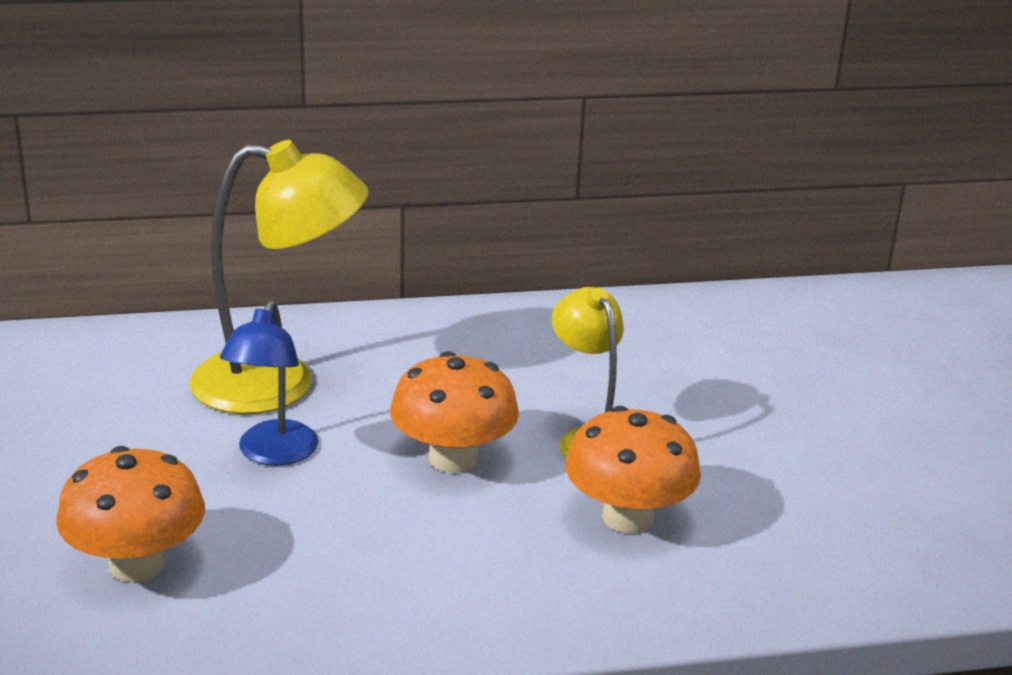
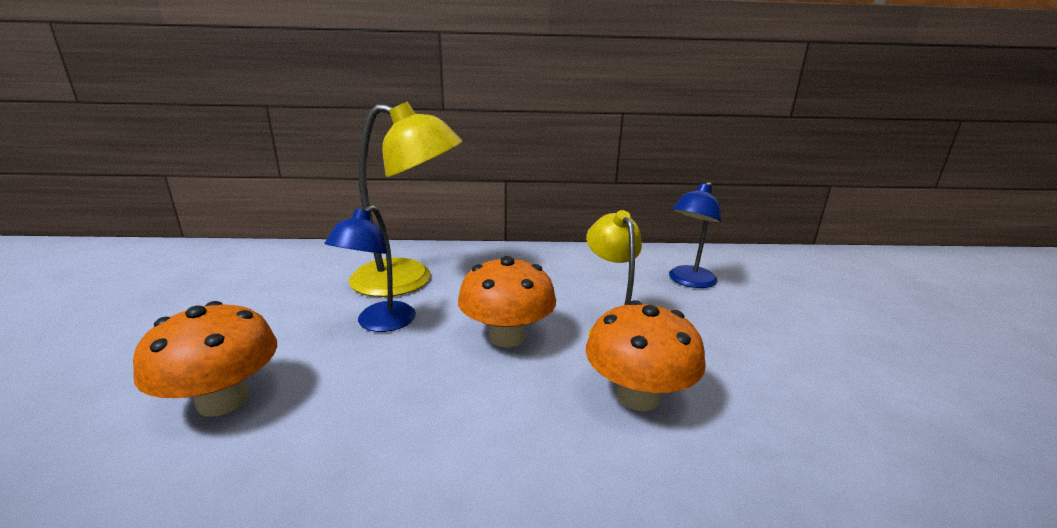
camera: 10 degrees right, 5 degrees down
none -> blue lamp [669,182,721,288]

